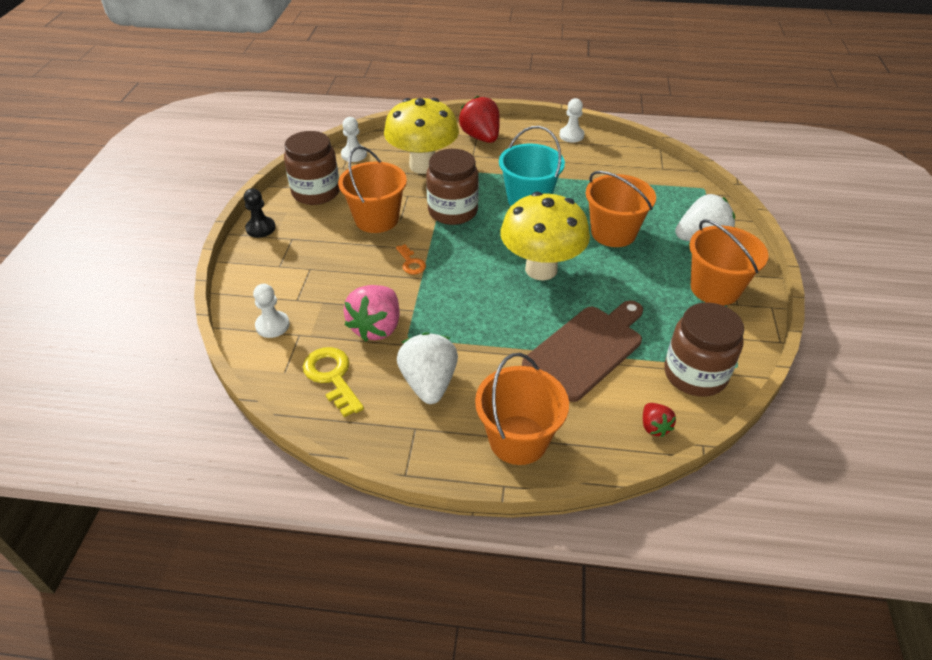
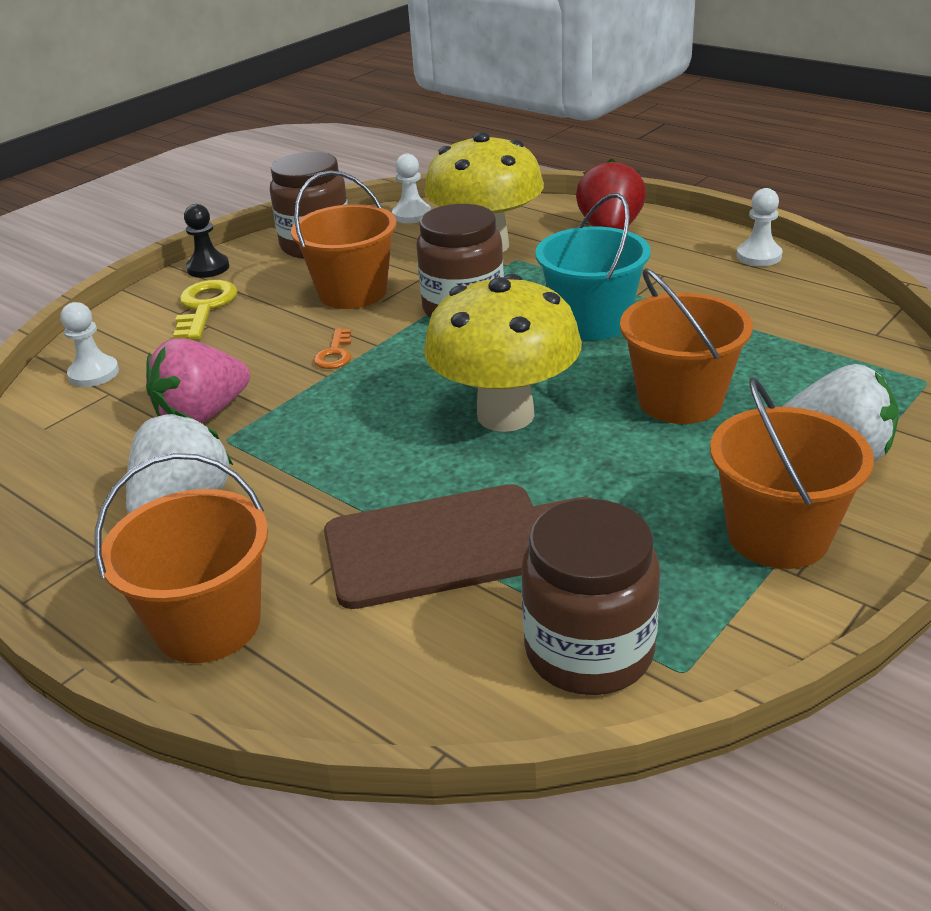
camera: 35 degrees right, 10 degrees down
yellow key [303,347,364,417] -> yellow key moved to [173,280,238,340]
red strawberry [643,403,676,437] -> none

